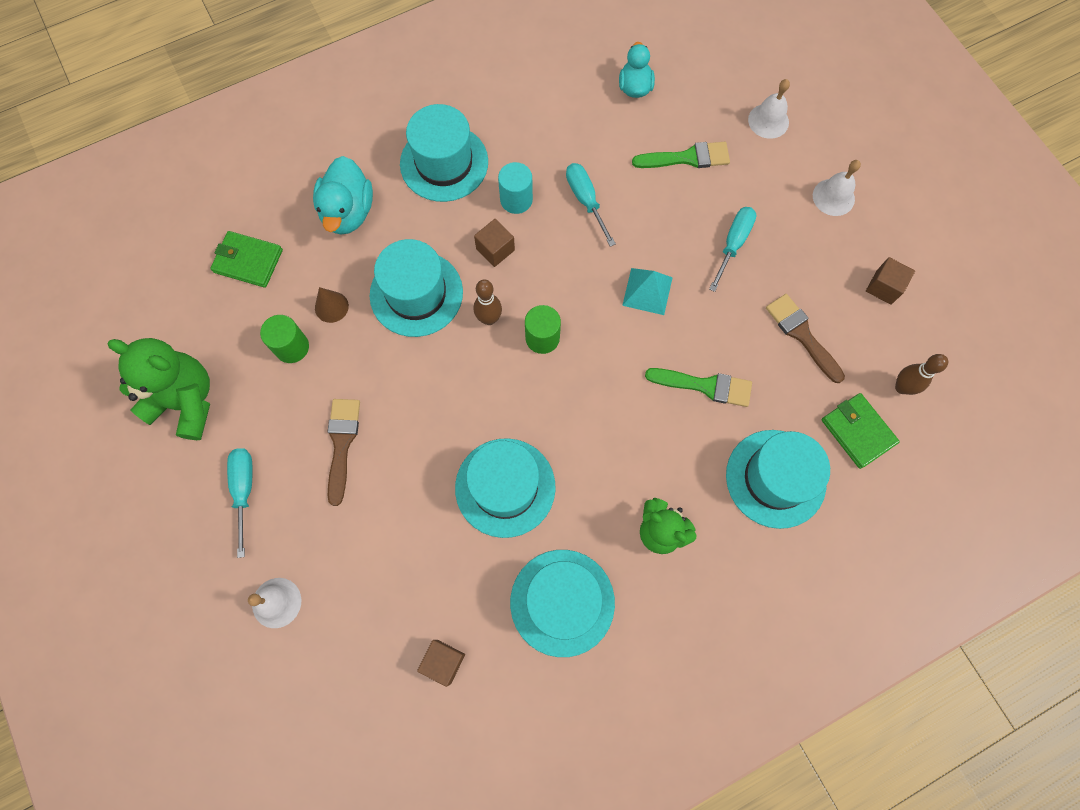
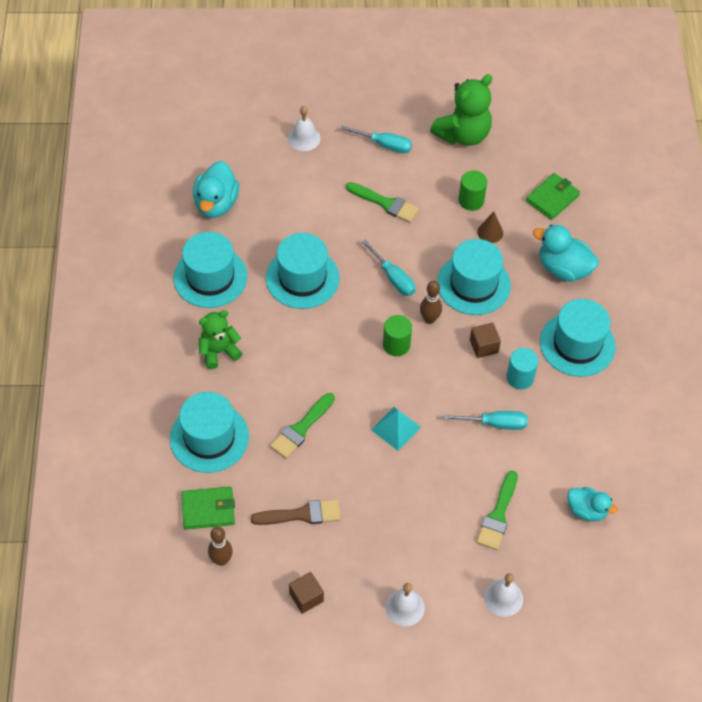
camera: 115 degrees right, 15 degrees down
brown brush [328,399,360,506] -> green brush [346,182,419,223]
brown cube [417,640,465,687] -> turquoise duck [193,161,239,218]
turquoise screwdriver [709,207,757,292] -> turquoise screwdriver moved to [362,239,415,296]

